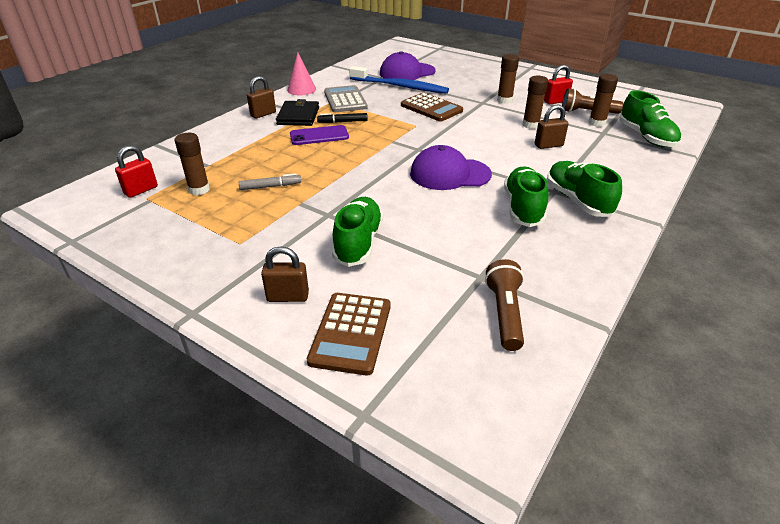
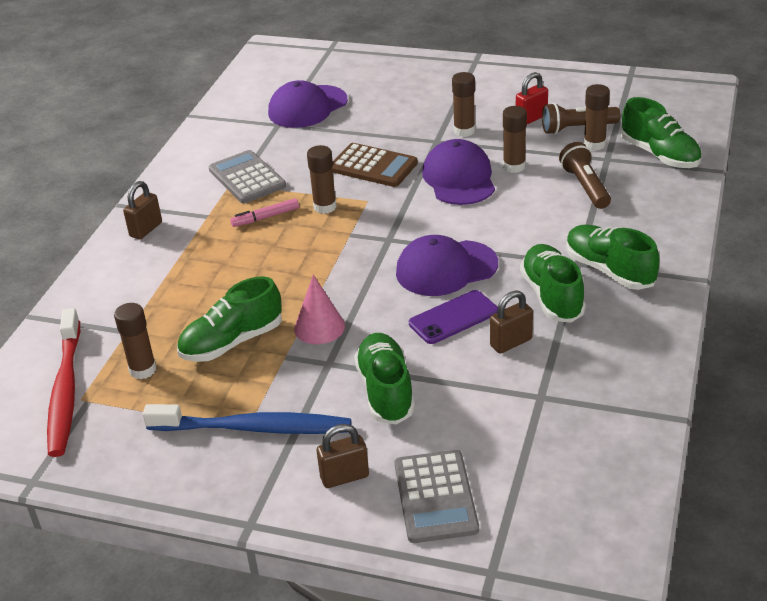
camera: 15 degrees left, 0 degrees up
red padlock [115,145,158,198] -> red toothbrush [47,308,80,457]
grey marker [239,173,301,190] -> green shoe [177,276,282,362]
black wallet [276,99,319,126] -> none
pink cone [287,52,316,95] -> pink cone moved to [294,275,345,344]
purple phone [290,125,349,145] -> purple phone moved to [409,290,498,344]
brown calculator [307,293,391,376] -> grey calculator [395,450,479,543]
black marker [317,113,368,123] -> pink marker [230,198,299,227]
blue toothbrush [349,66,449,94] -> blue toothbrush moved to [143,404,351,434]
brown flashlight [485,259,524,351] -> brown flashlight moved to [559,142,611,209]
brown padlock [535,105,568,149] -> brown padlock moved to [490,290,533,354]
none -> brown glue stick [307,145,337,214]
none -> purple cap [422,139,495,205]

